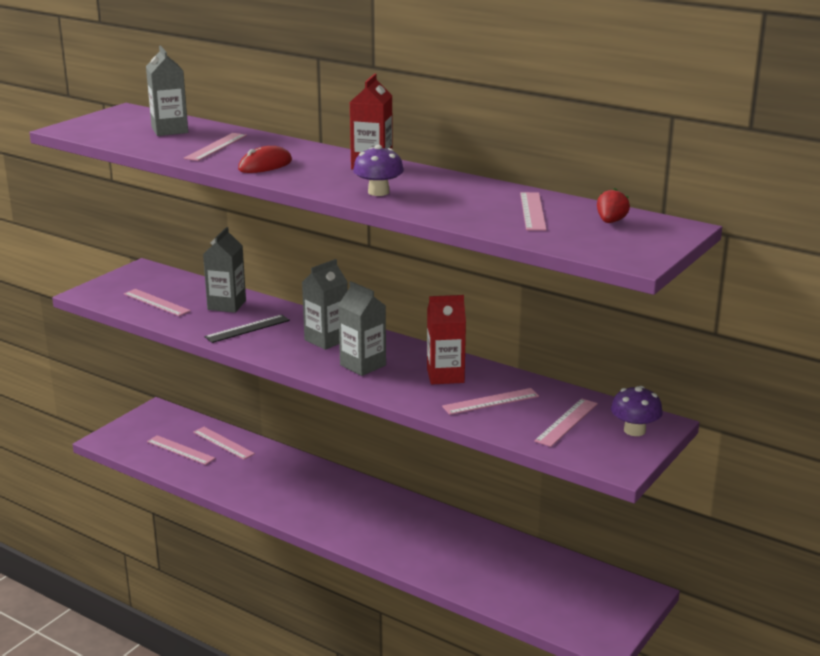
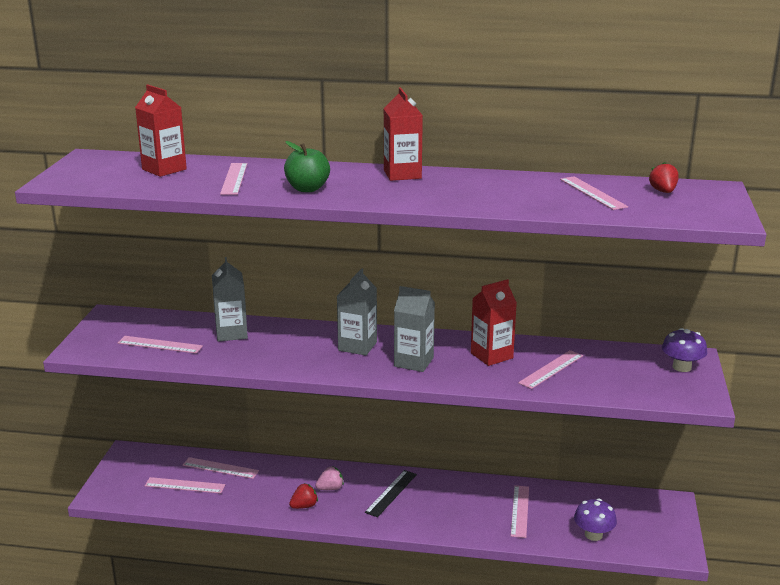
camera: 25 degrees left, 0 degrees up
grey carton [146,46,188,136] -> red carton [135,84,187,177]
black ruler [204,315,290,343] -> black ruler moved to [365,470,417,517]
red mouse [238,146,292,173] -> green apple [284,141,330,192]
purple mushroom [353,145,404,196] -> purple mushroom moved to [574,498,617,541]
pink ruler [534,398,598,447] -> pink ruler moved to [511,485,529,538]
none -> red strawberry [289,483,318,509]
none -> pink strawberry [316,466,344,490]

